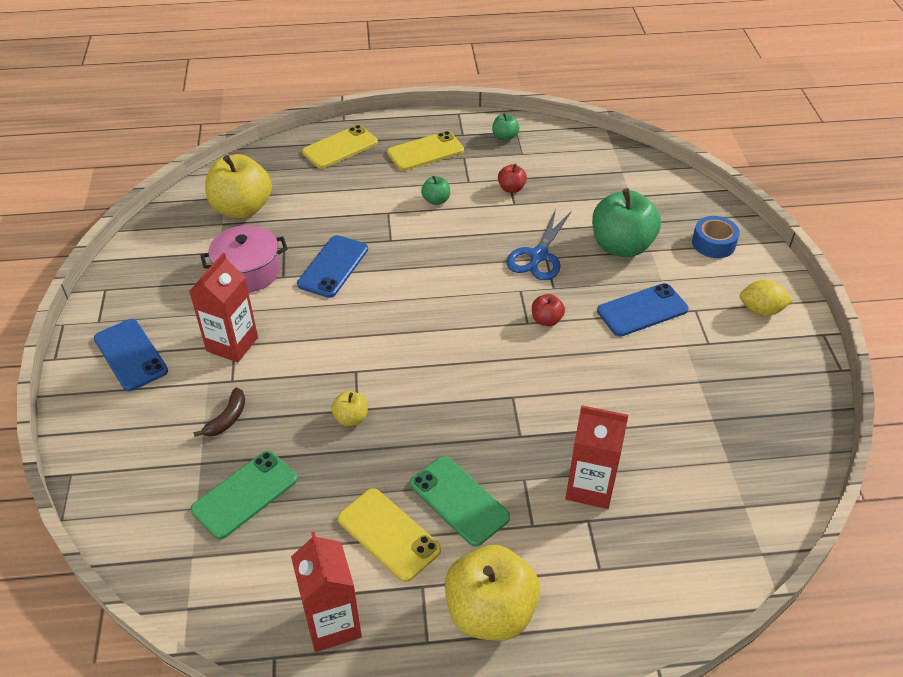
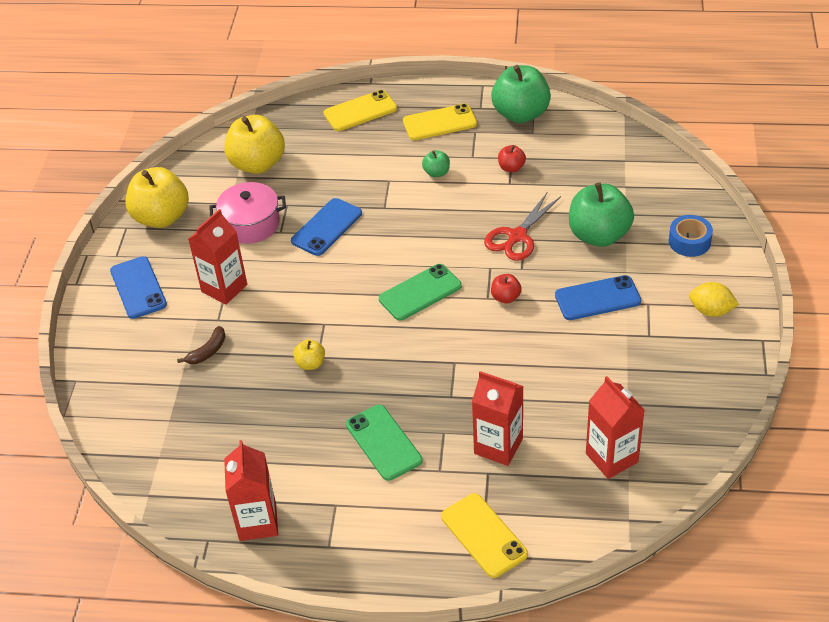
camera: 15 degrees right, 0 degrees up
green phone [191,451,297,539] -> green phone moved to [379,264,462,321]
yellow phone [338,488,441,582] -> yellow phone moved to [441,493,528,578]
yellow apple [445,545,540,641] -> yellow apple moved to [125,167,189,228]
green apple [492,113,519,141] -> green apple [491,65,551,123], size x2.18
blue scissors [507,209,571,280] -> red scissors [484,193,561,261]
none -> red carton [586,376,645,479]

